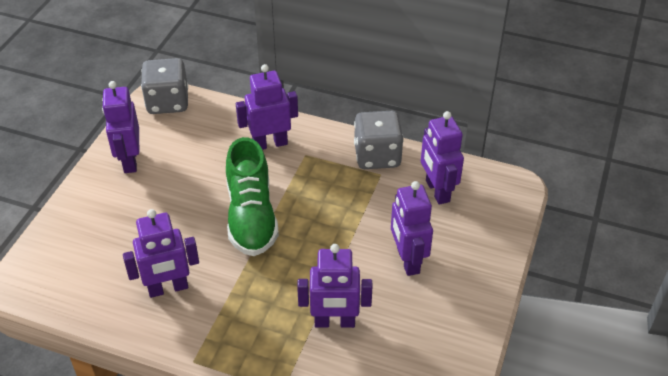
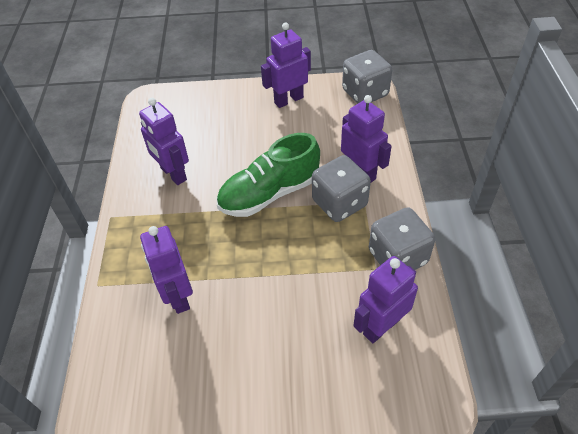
camera: 70 degrees right, 5 degrees up
purple robot [391,181,433,276] -> none
none -> grey dice [312,155,371,222]

